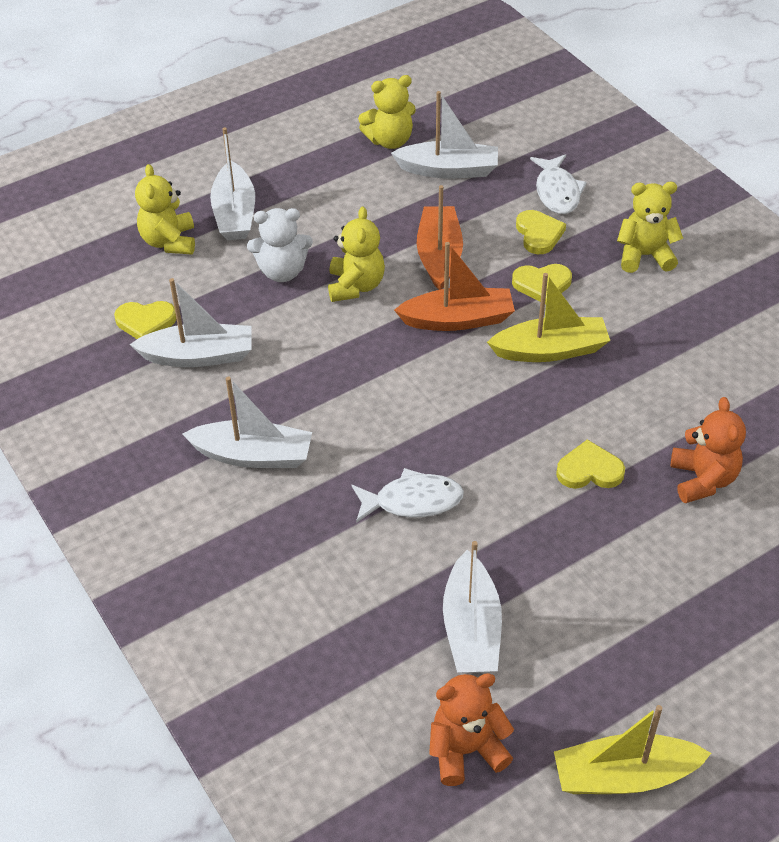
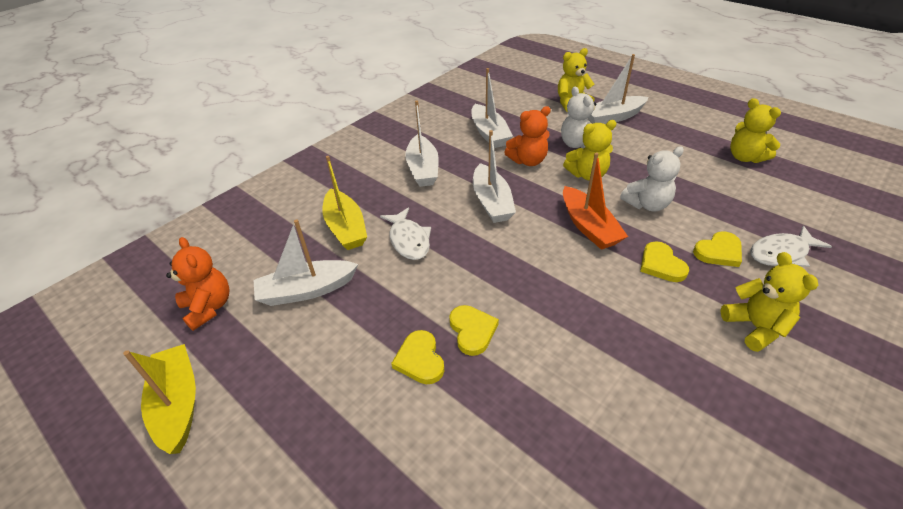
camera: 75 degrees right, 5 degrees down
yellow heart [114,301,176,339] -> yellow heart moved to [391,330,444,384]
white boat [391,91,498,178] -> white boat moved to [473,130,516,223]
orange boat [417,185,463,290] -> white teddy bear [620,146,684,212]
yellow boat [487,273,610,362] -> yellow boat moved to [322,156,367,250]
orange teddy bear [671,397,746,503] -> orange teddy bear moved to [504,106,551,166]

